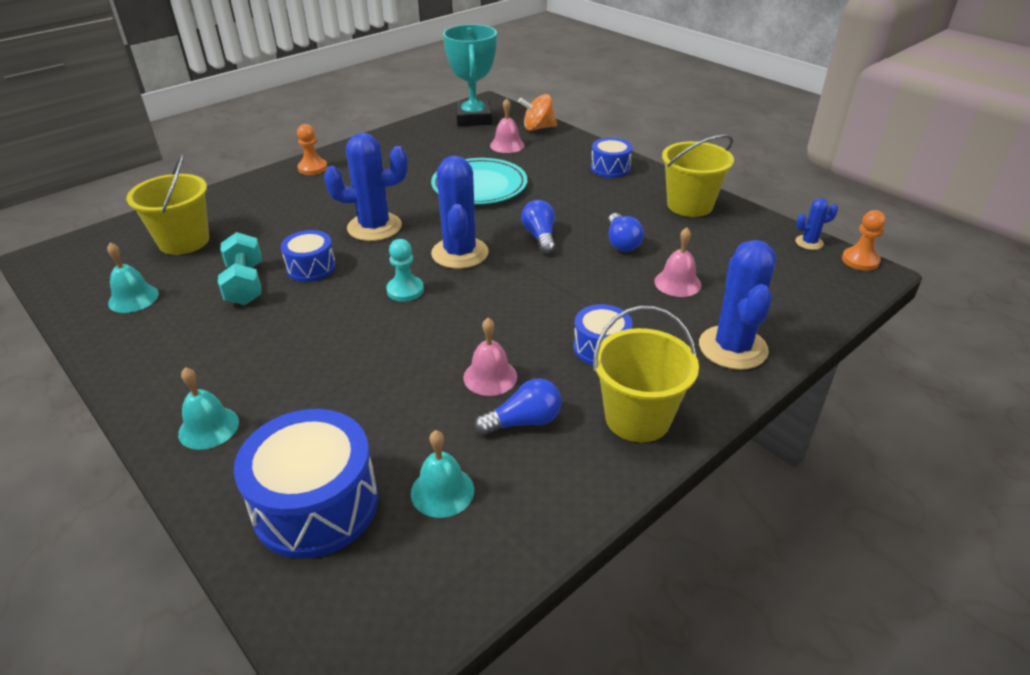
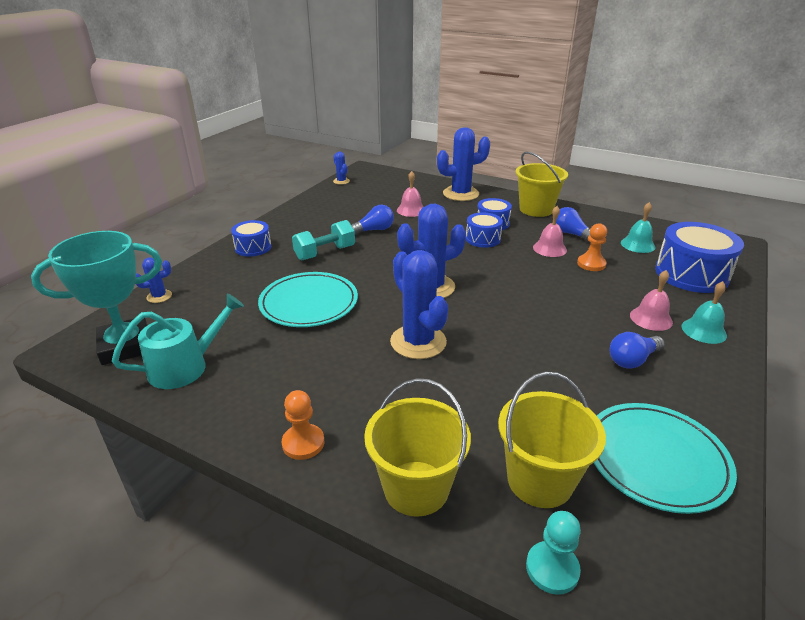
camera: 110 degrees left, 5 degrees down
turquoise bell [107,242,159,313] -> turquoise plate [594,403,737,514]
turquoise dumbbell [218,232,261,305] -> turquoise dumbbell moved to [292,220,355,260]
blue drum [281,230,336,282] -> blue drum moved to [466,213,503,248]
turquoise pawn [386,239,424,302] -> turquoise pawn moved to [526,511,581,595]
pink bell [490,98,525,153] -> pink bell moved to [630,270,673,331]
orange spinning top [518,94,557,131] -> blue cactus [136,257,172,303]
blue light bulb [521,200,555,254] -> blue light bulb moved to [609,332,665,369]
yellow bucket [662,134,734,217] -> yellow bucket moved to [364,378,471,517]
orange pawn [842,210,886,271] -> orange pawn moved to [577,223,607,271]
none -> turquoise watering can [112,293,244,389]

